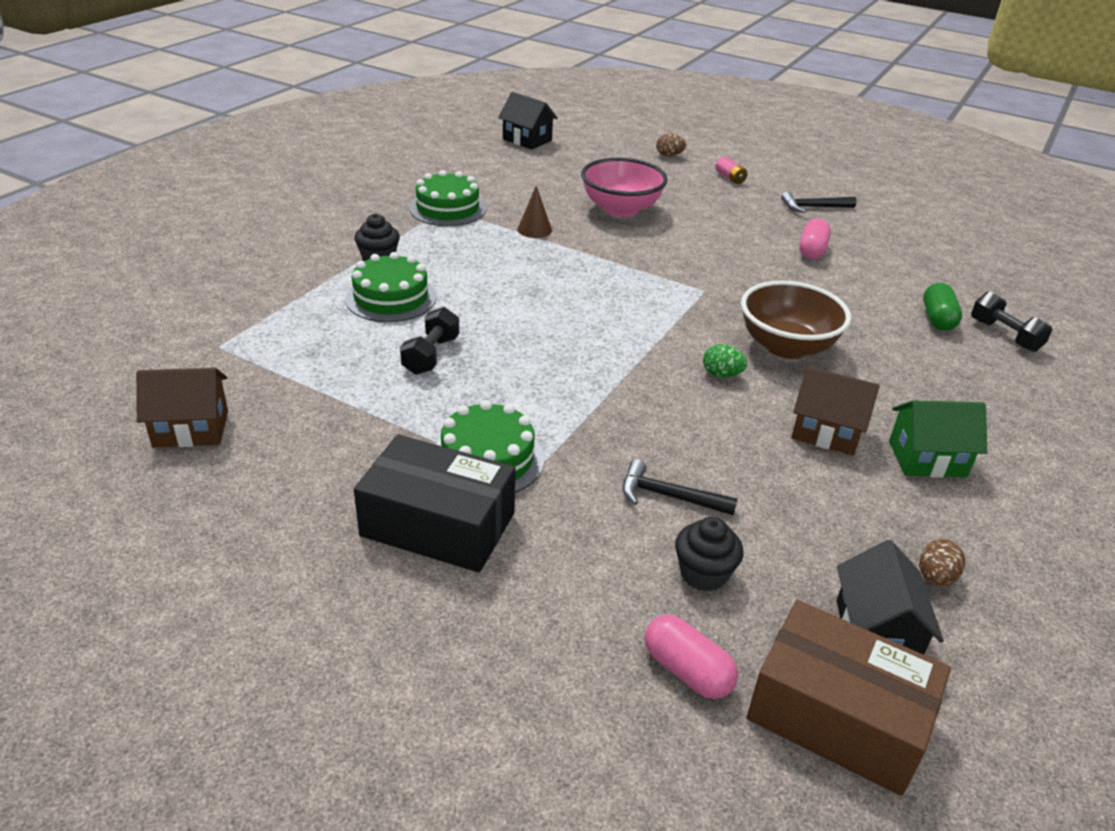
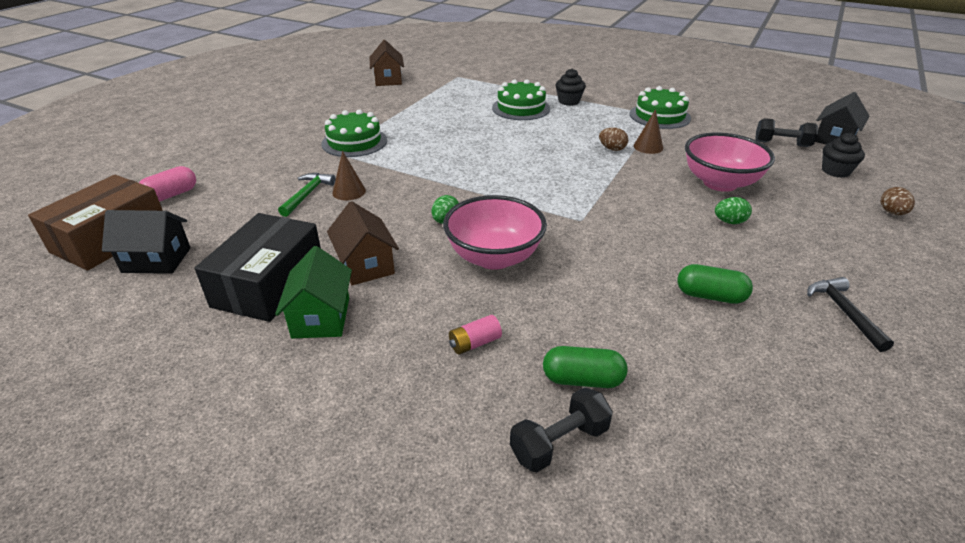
camera: 90 degrees right, 0 degrees up
black box [354,434,516,573] -> black box moved to [195,213,321,322]
black dumbbell [400,307,459,375] -> black dumbbell moved to [755,118,818,147]
black hammer [623,459,738,515] -> green hammer [278,173,336,217]
black cupcake [675,517,743,591] -> black cupcake moved to [822,133,865,178]
pink battery [715,157,747,184] -> pink battery moved to [449,315,502,355]
brown bowl [741,281,851,359] -> pink bowl [443,195,547,270]
brown house [792,366,880,455] -> brown house turned 45 degrees counterclockwise [327,201,399,285]
pink capsule [799,219,831,259] -> green capsule [677,264,753,304]
brown egg [919,539,965,586] -> brown egg moved to [599,128,628,151]
none -> brown cone [332,151,366,200]
none -> green egg [715,197,752,224]

